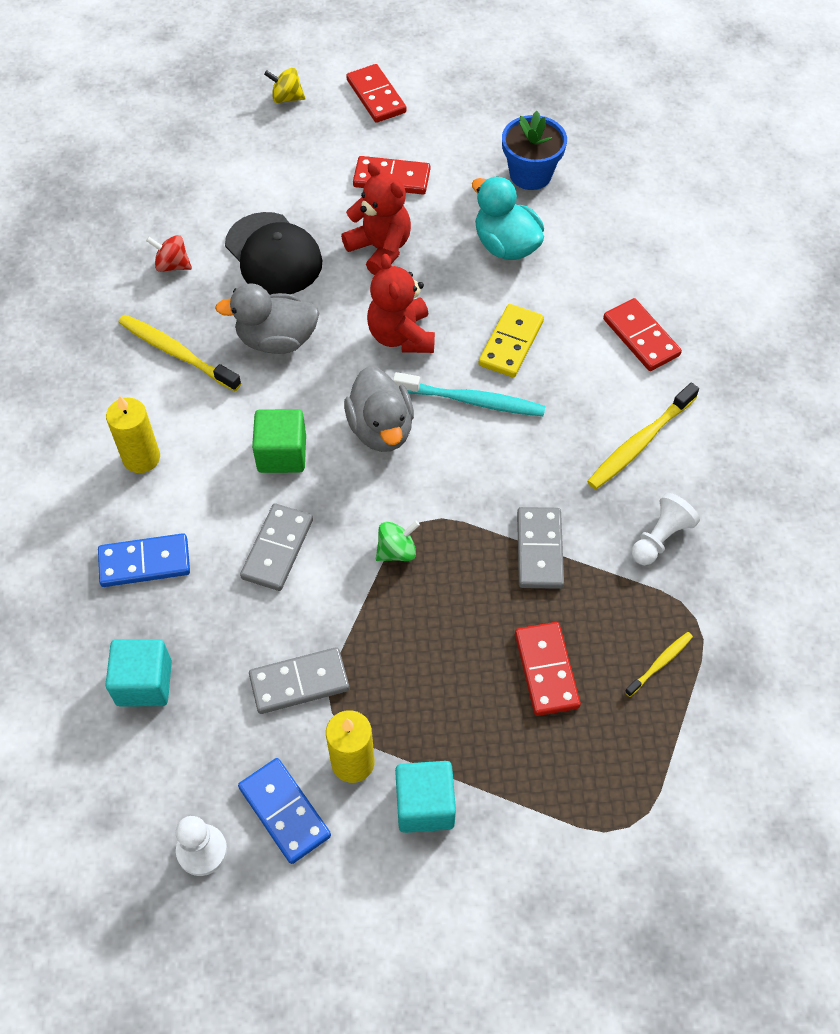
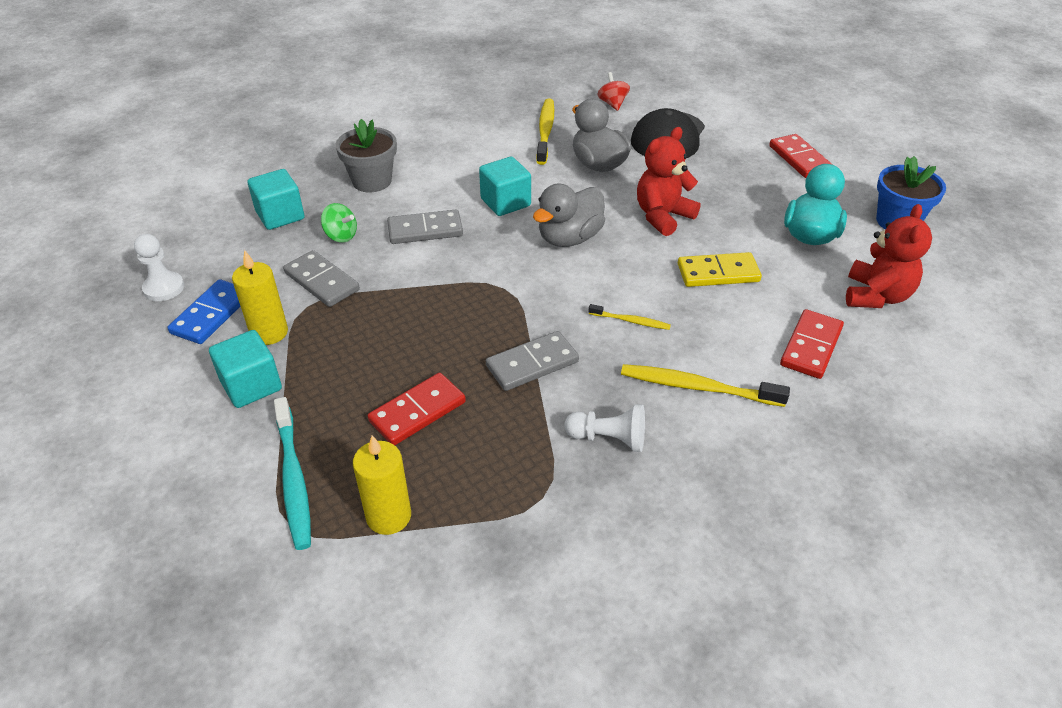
camera: 60 degrees right, 15 degrees down
blue domino [98,533,190,587] -> grey flower pot [336,119,397,192]
yellow candle [106,395,160,473] -> yellow candle moved to [353,435,411,535]
green cube [252,409,306,473] -> turquoise cube [479,157,531,216]
yellow spinning top [264,68,305,103] -> none
red teddy bear [341,162,411,275] -> red teddy bear moved to [846,204,932,308]
red domino [346,64,406,123] -> none
green spinning top [376,521,420,561] -> green spinning top moved to [321,203,357,243]
turquoise toothbrush [393,372,546,416] -> turquoise toothbrush moved to [274,397,311,550]
yellow toothbrush [625,632,693,697] -> yellow toothbrush moved to [588,304,671,330]

